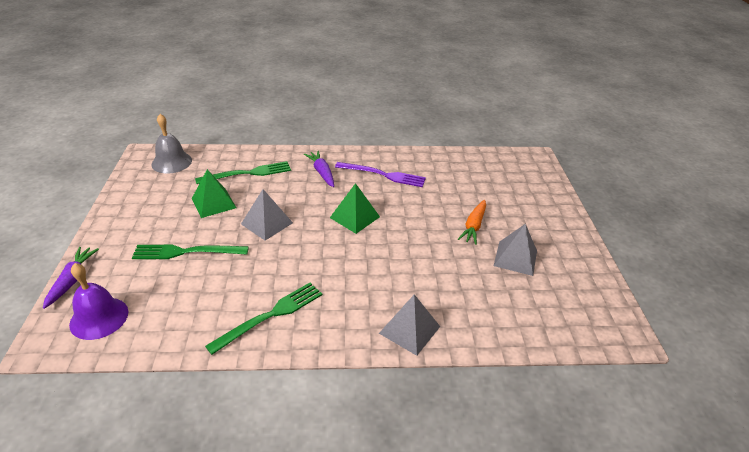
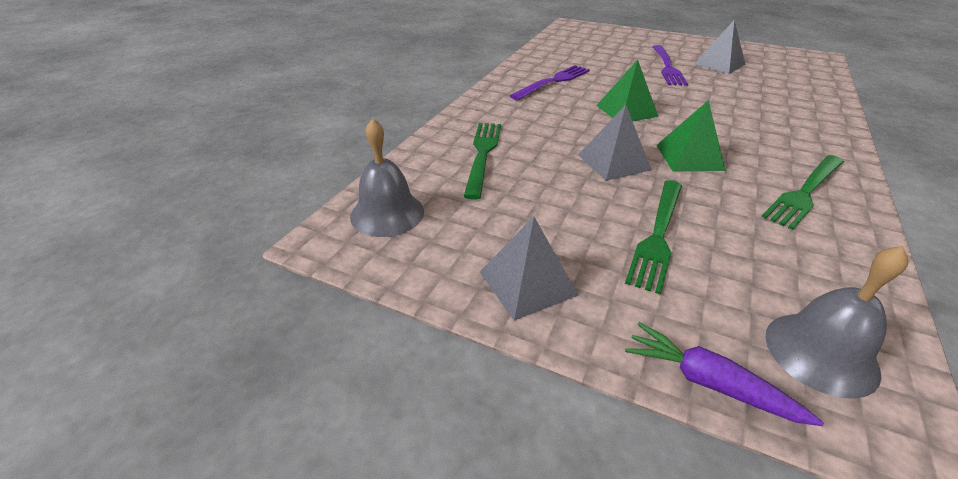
camera: 60 degrees left, 0 degrees up
purple bell [69,263,128,340] -> grey bell [765,246,909,399]
green pyramid [192,169,236,218] -> green pyramid moved to [656,100,726,171]
green fork [205,283,322,355] -> green fork turned 120 degrees counterclockwise [761,155,844,230]
purple carrot [304,151,334,187] -> none
grey pyramid [379,294,440,356] -> grey pyramid moved to [480,217,578,321]
orange carrot [458,200,486,245] -> purple fork [652,45,688,86]

